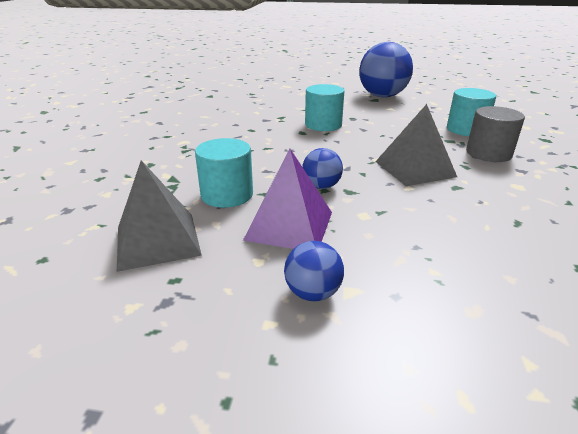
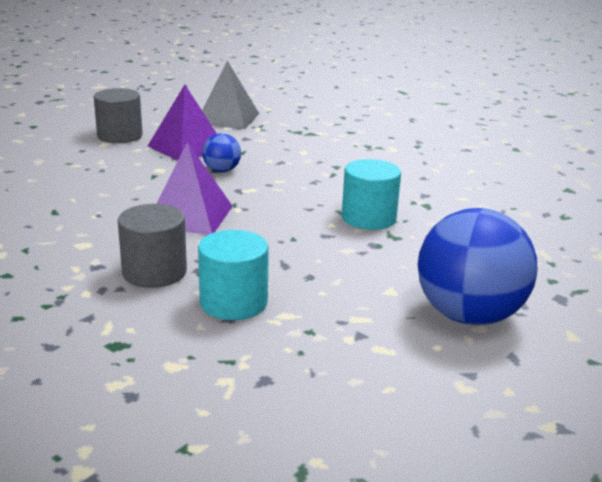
camera: 120 degrees right, 5 degrees down
turquoise cylinder [195,138,253,208] -> none
blue ball [284,241,344,301] -> grey cylinder [94,88,143,143]
grey pyramid [375,104,457,186] -> purple pyramid [156,142,233,235]

